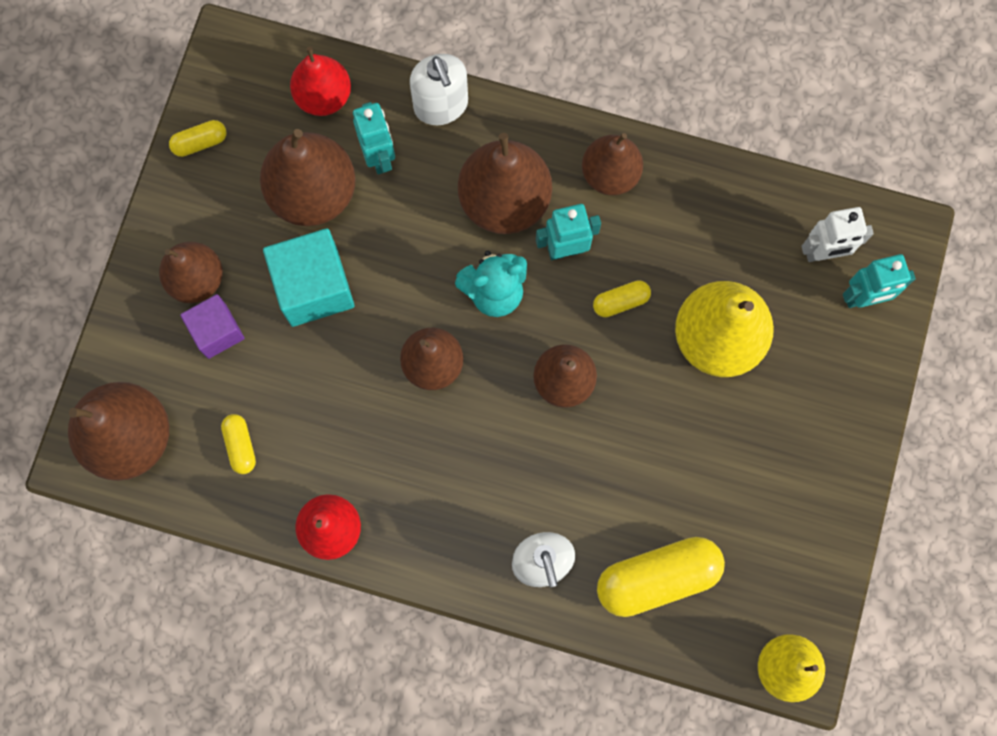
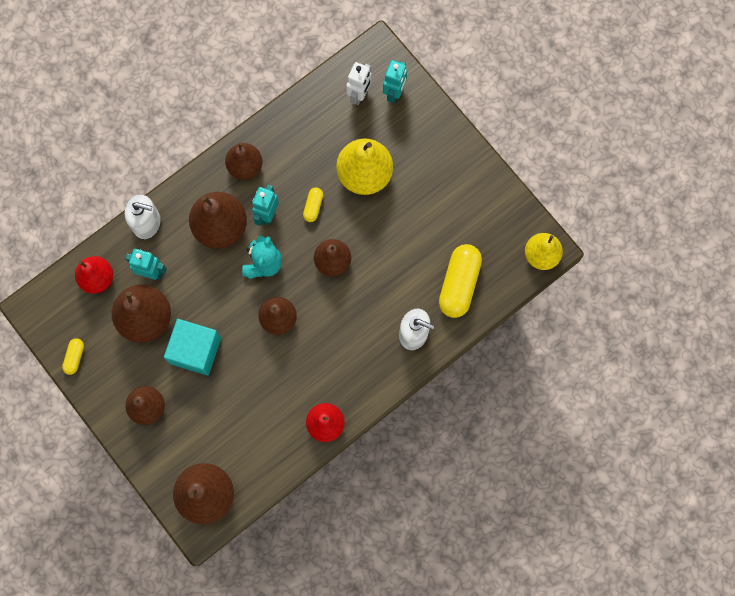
camera: 55 degrees left, 0 degrees up
purple cube [180,294,245,359] -> none
yellow capsule [221,414,256,474] -> none

